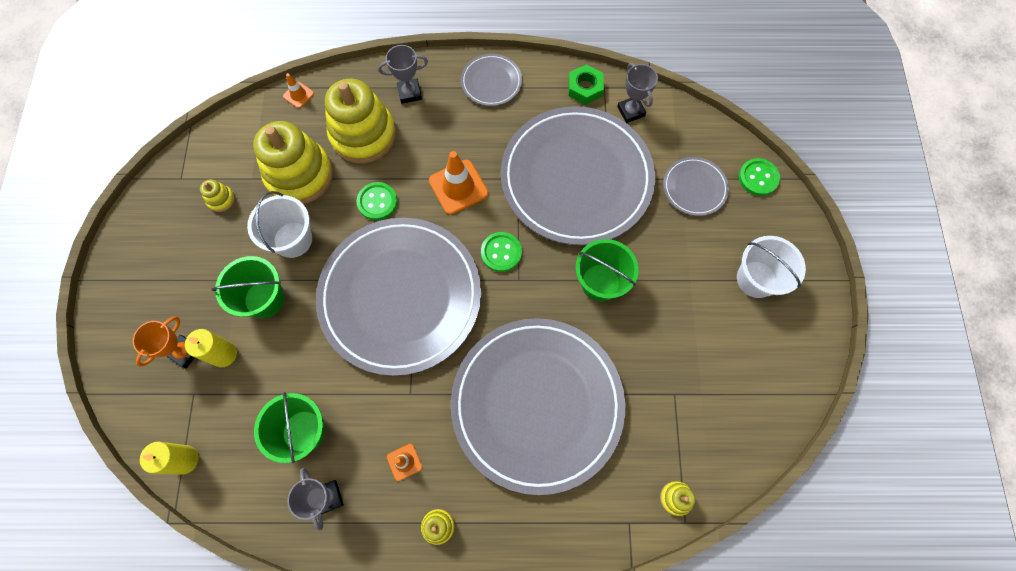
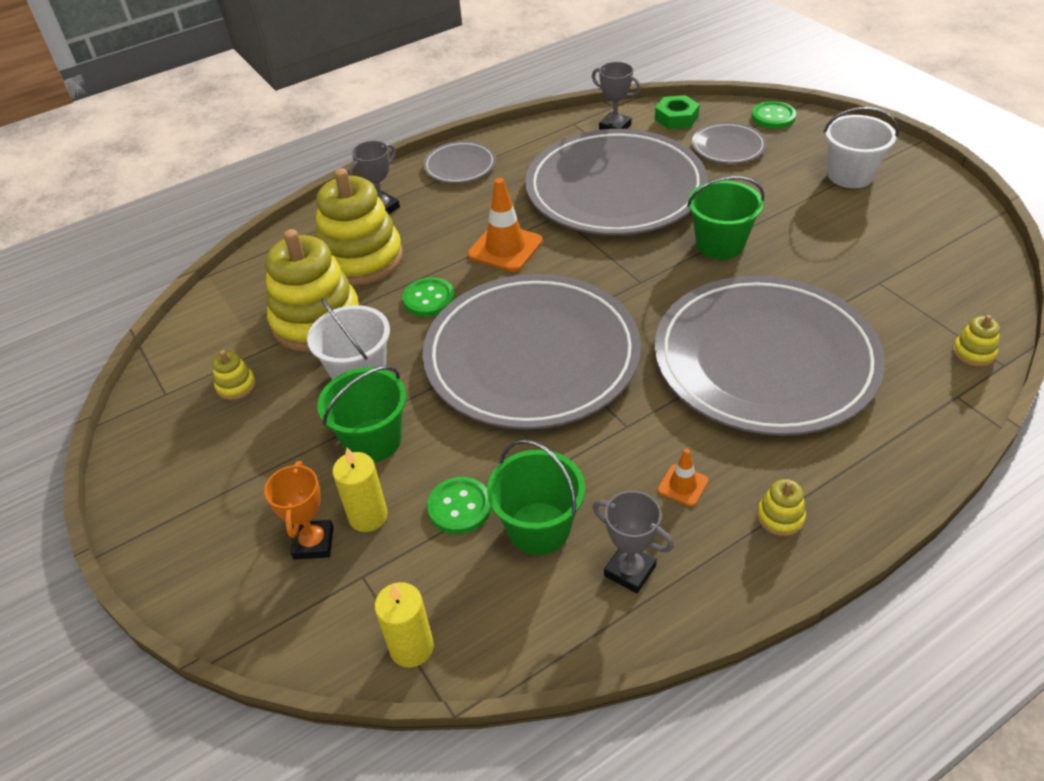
camera: 30 degrees left, 25 degrees down
orange traffic cone [283,73,314,108] -> none
green button [481,232,522,272] -> green button moved to [427,477,492,534]
green nut [568,64,604,105] -> green nut moved to [655,95,700,129]

